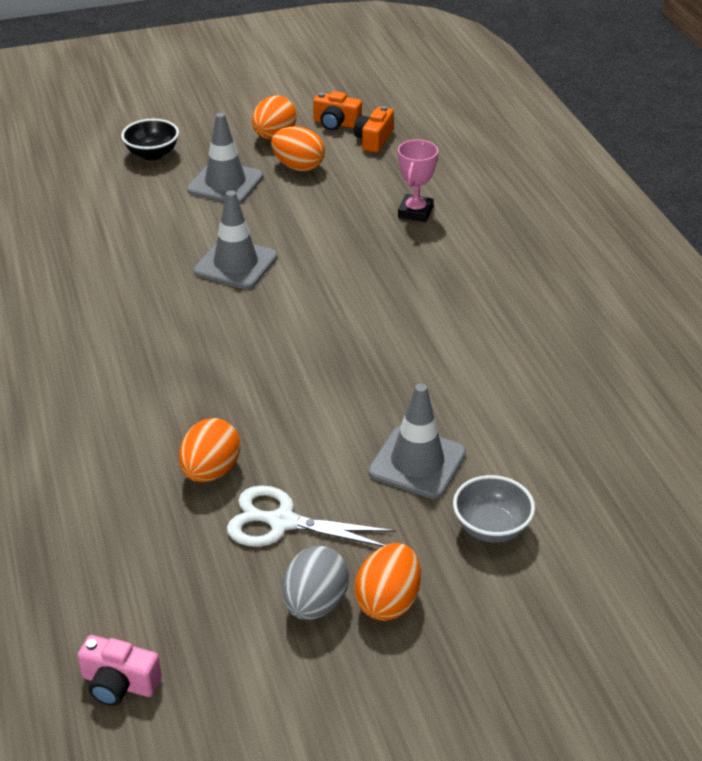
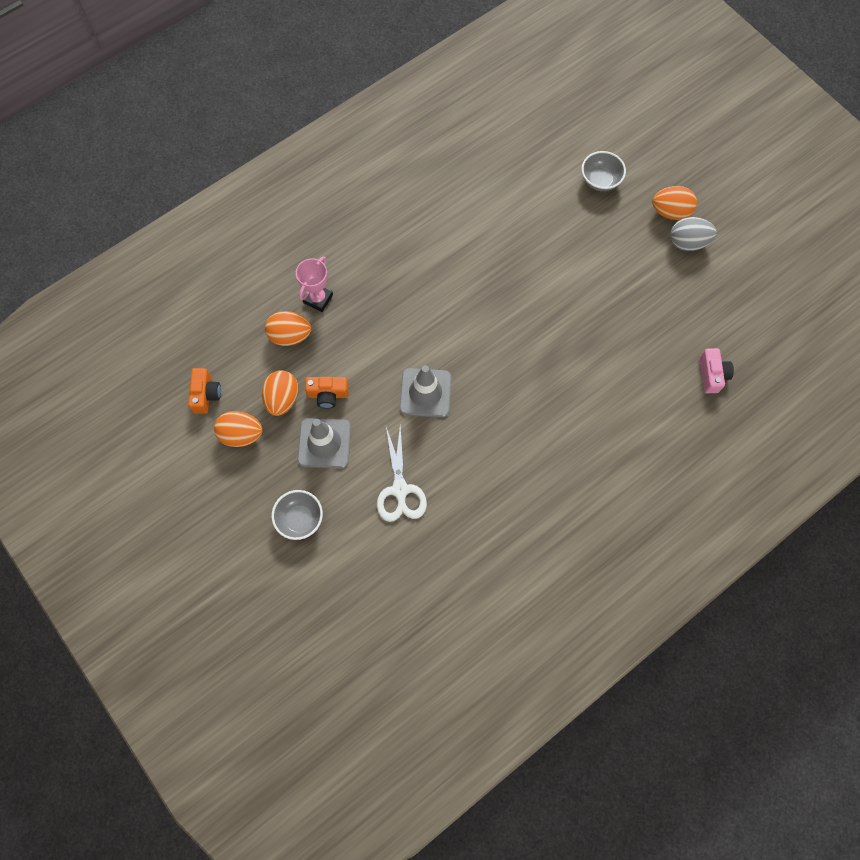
camera: 110 degrees left, 30 degrees up
pink camera [78,635,162,706] -> pink camera moved to [700,348,734,393]
black bowl [121,119,179,161] -> grey bowl [272,490,323,540]
orange egg [179,418,240,482] -> orange egg moved to [265,311,311,346]
white scissors [227,485,396,547] -> white scissors moved to [377,426,427,522]
orange camera [354,106,394,153] -> orange camera moved to [305,377,349,408]
grey traffic cone [368,384,466,499] -> none
pink trophy [398,140,438,222] -> pink trophy turned 60 degrees counterclockwise [296,256,333,312]

